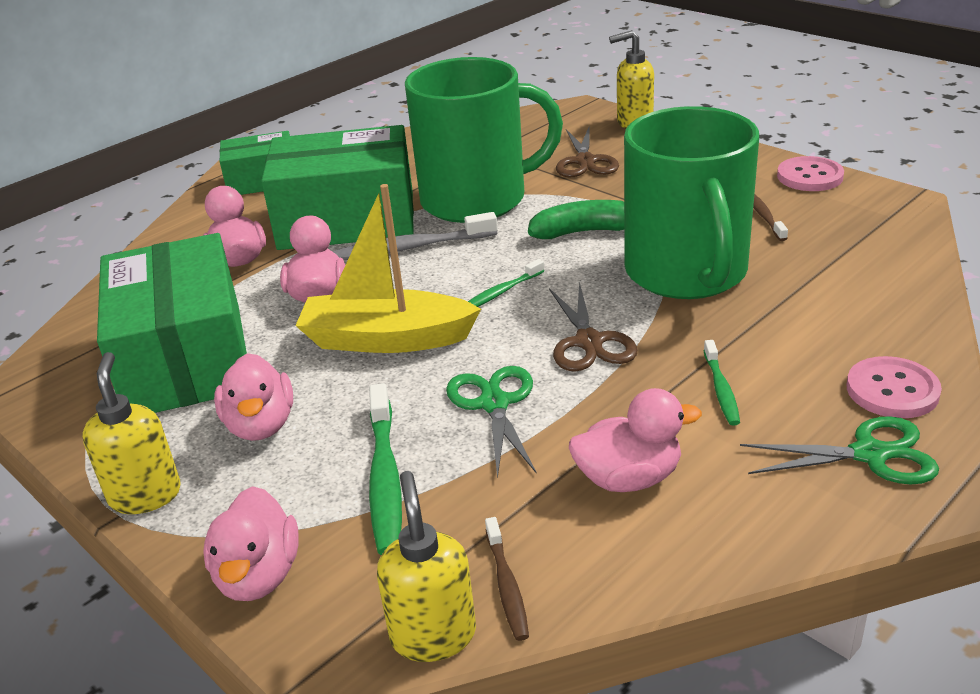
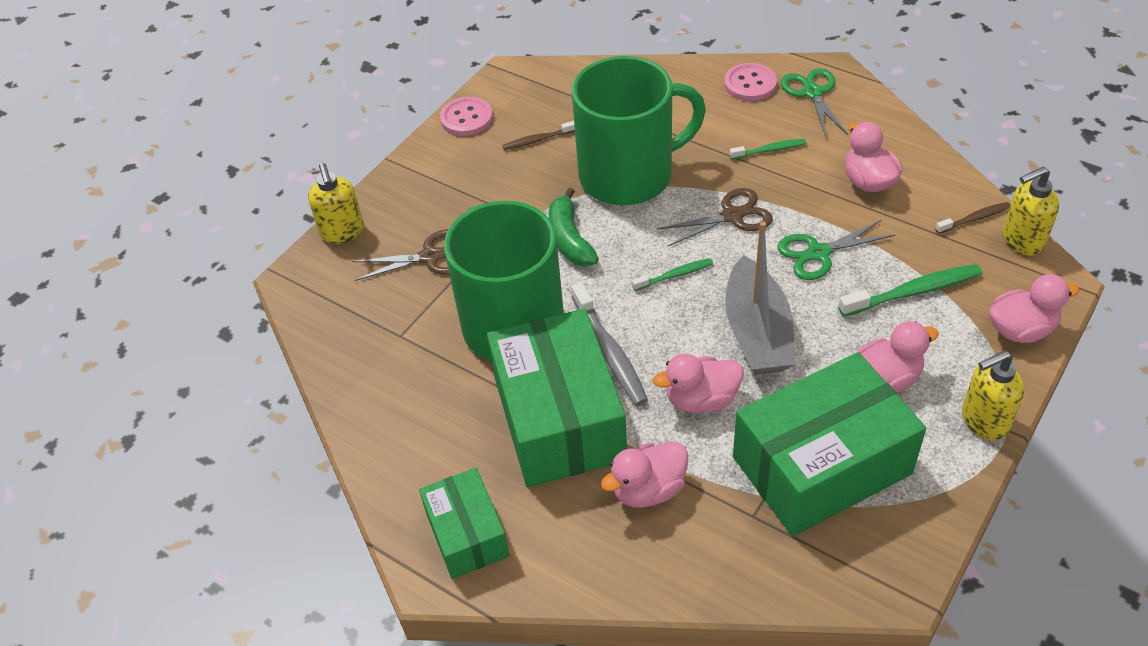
camera: 100 degrees left, 15 degrees up
yellow boat [295,184,481,353] -> grey boat [725,221,796,375]
green toothbrush [468,259,544,307] -> green toothbrush turned 60 degrees counterclockwise [632,258,713,291]

